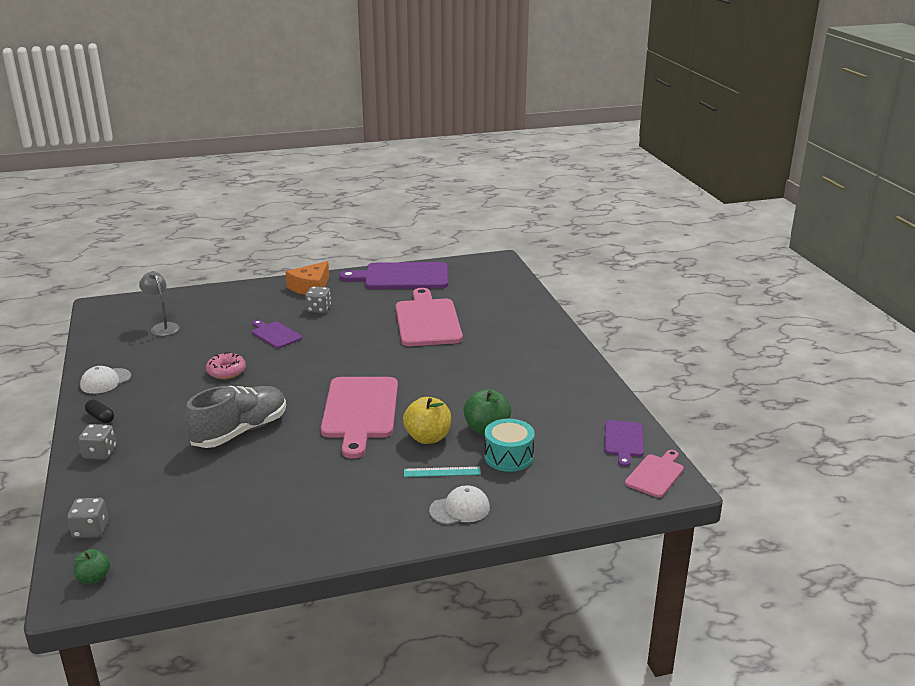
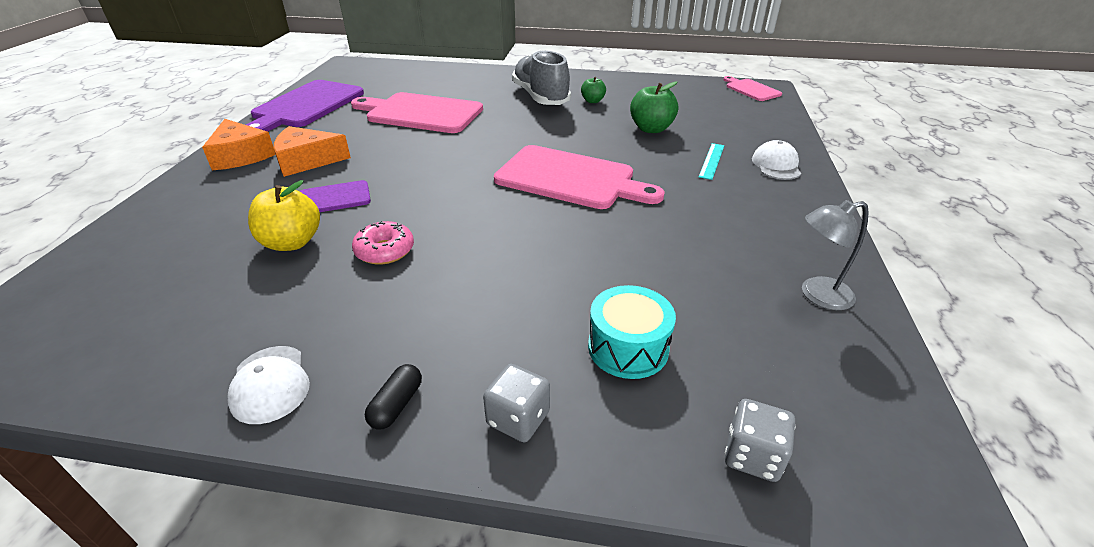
camera: 65 degrees left, 10 degrees up
green apple [73,549,110,584] -> green apple moved to [581,77,606,103]
black capsule [85,400,114,423] -> black capsule turned 45 degrees counterclockwise [365,364,422,430]
grey lamp [139,271,179,336] -> grey lamp moved to [802,200,869,310]
grey shoe [184,386,286,448] -> grey shoe moved to [512,50,571,105]
grey dice [305,286,331,313] -> orange cheese [274,126,351,177]
yellow apple [403,397,451,444] -> yellow apple moved to [248,180,320,251]
turquoise drum [484,419,535,472] -> turquoise drum moved to [588,285,676,379]
purple cutting board [605,420,644,467] -> none

